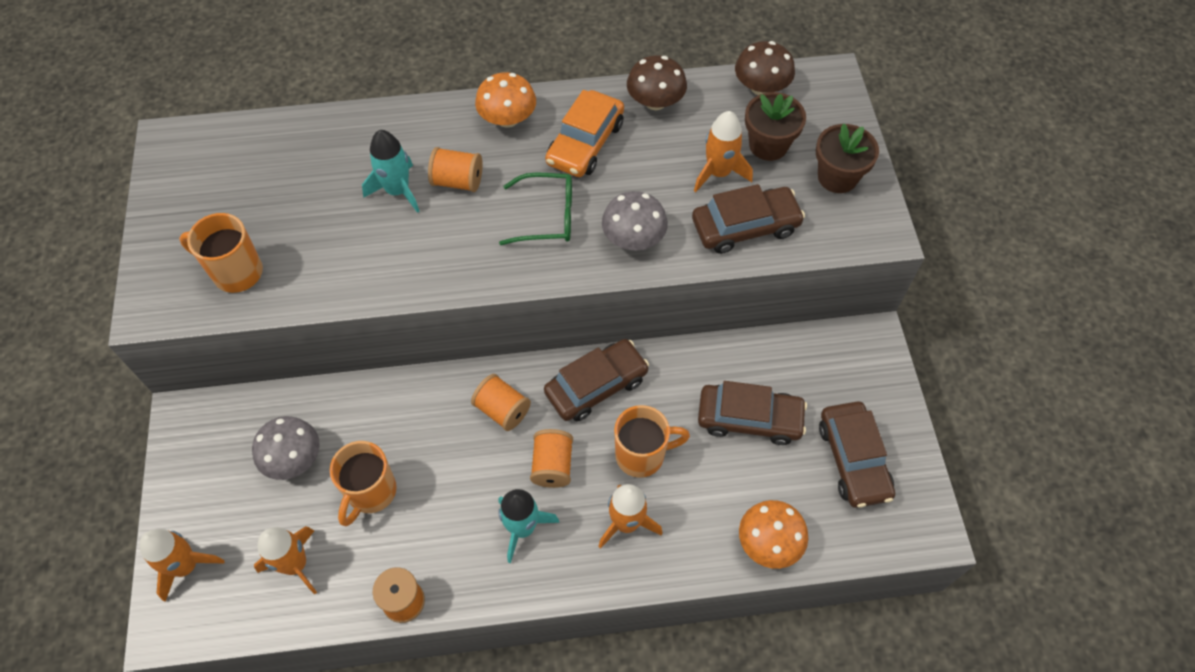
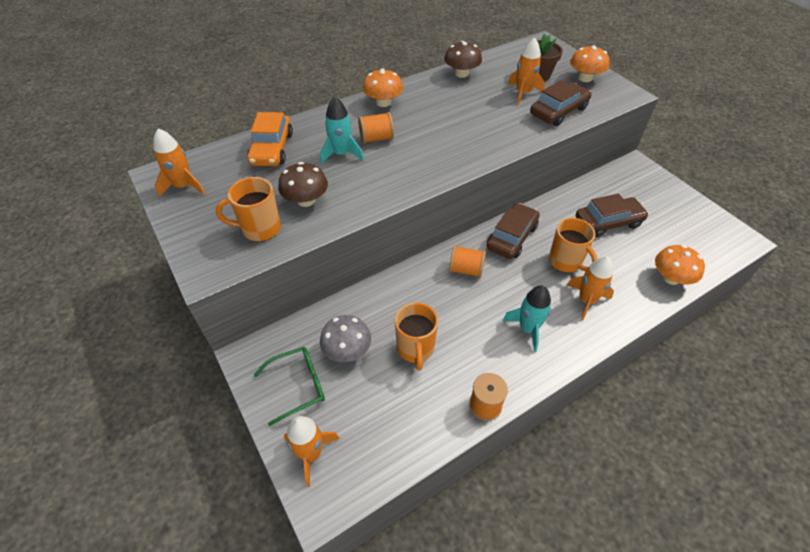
camera: 25 degrees left, 10 degrees down
orange rocket [254,526,317,594] -> orange rocket moved to [154,129,205,197]
green glasses [499,173,572,245] -> green glasses moved to [254,347,325,426]
orange spool [530,429,573,488] -> none
orange car [545,90,624,177] -> orange car moved to [247,112,293,166]
grey mushroom [602,191,668,250] -> none
orange mug [614,405,690,478] -> orange mug turned 90 degrees clockwise [549,218,597,272]
brown mushroom [735,41,795,95] -> brown mushroom moved to [278,162,328,207]
brown flower pot [816,123,879,193] -> orange mushroom [570,45,610,82]
brown car [819,401,895,508] -> none

